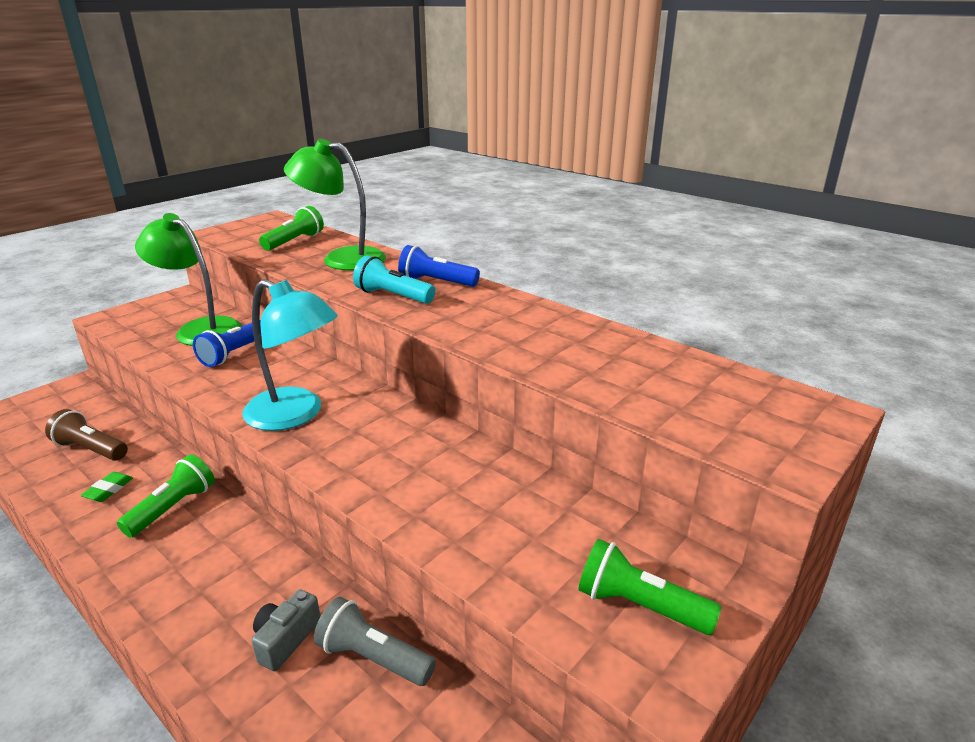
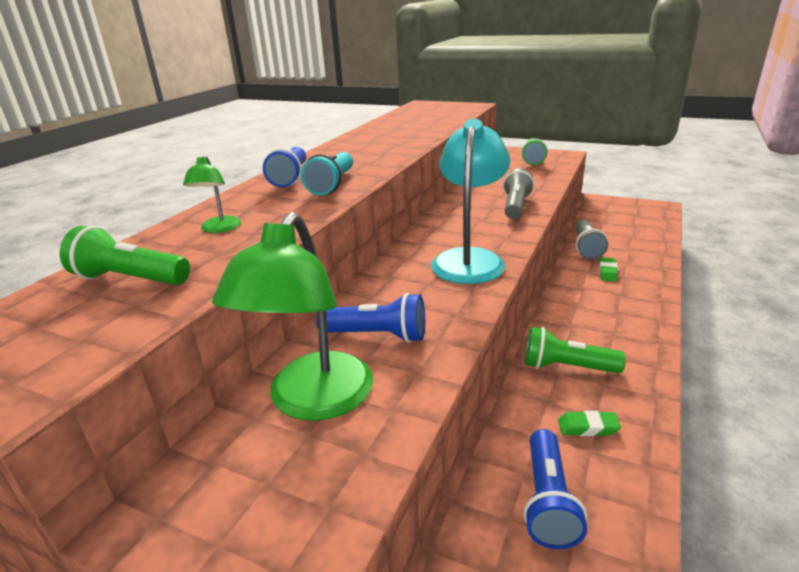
camera: 105 degrees left, 0 degrees up
brown flashlight [45,409,128,461] -> blue flashlight [523,429,587,549]
grey camera [252,589,321,671] -> green eraser [599,257,618,282]
green lamp [284,139,386,271] -> green lamp [183,155,241,233], size x0.47
none -> grey flashlight [503,168,534,219]

